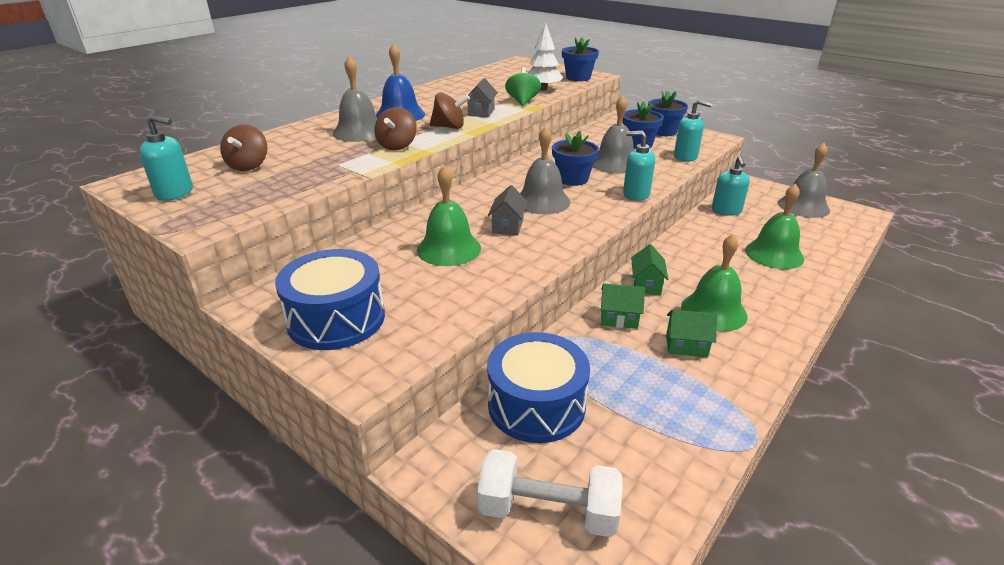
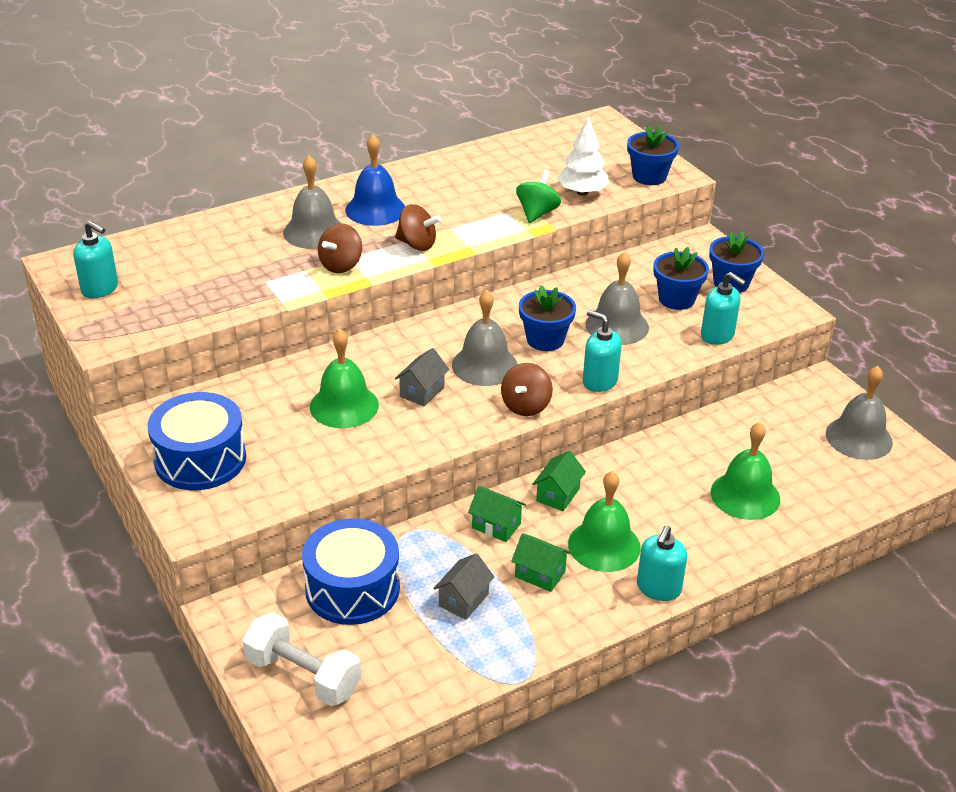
camera: 20 degrees right, 5 degrees up
brown spinning top [220,124,267,171] -> brown spinning top moved to [501,363,553,416]
grey house [468,78,498,117] -> grey house moved to [433,553,494,620]
turquoise soap dispenser [712,156,750,216] -> turquoise soap dispenser moved to [637,525,687,601]

